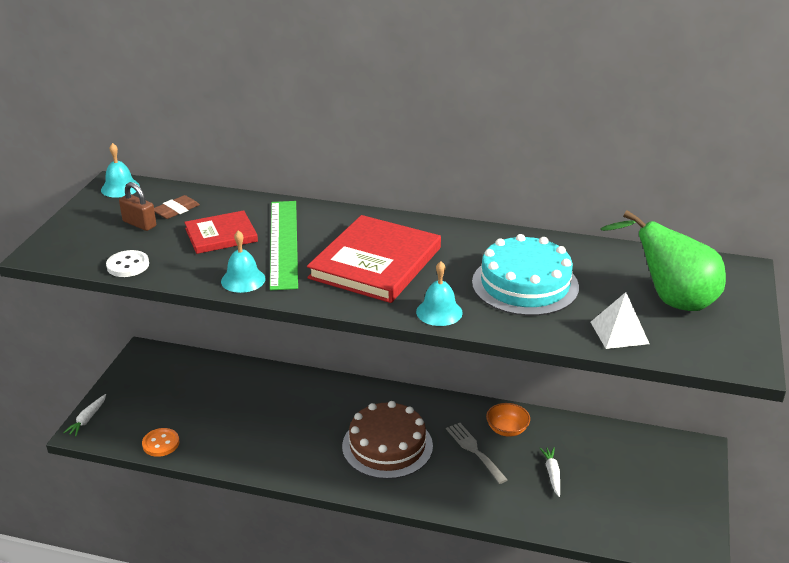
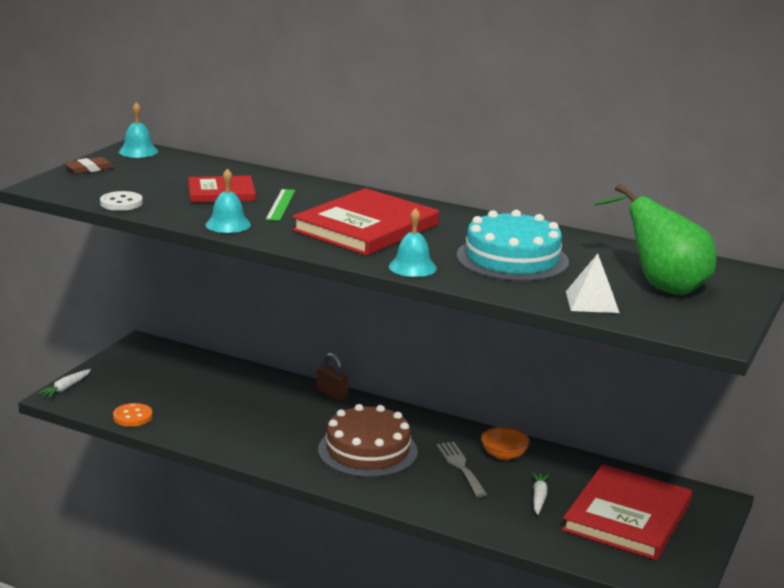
camera: 10 degrees right, 10 degrees down
brown padlock [119,182,156,231] -> brown padlock moved to [316,353,348,400]
brown eraser [154,195,200,219] -> brown eraser moved to [64,157,115,174]
green ruler [270,201,298,290] -> green ruler [266,189,295,221], size x0.52
none -> red book [562,464,692,560]

